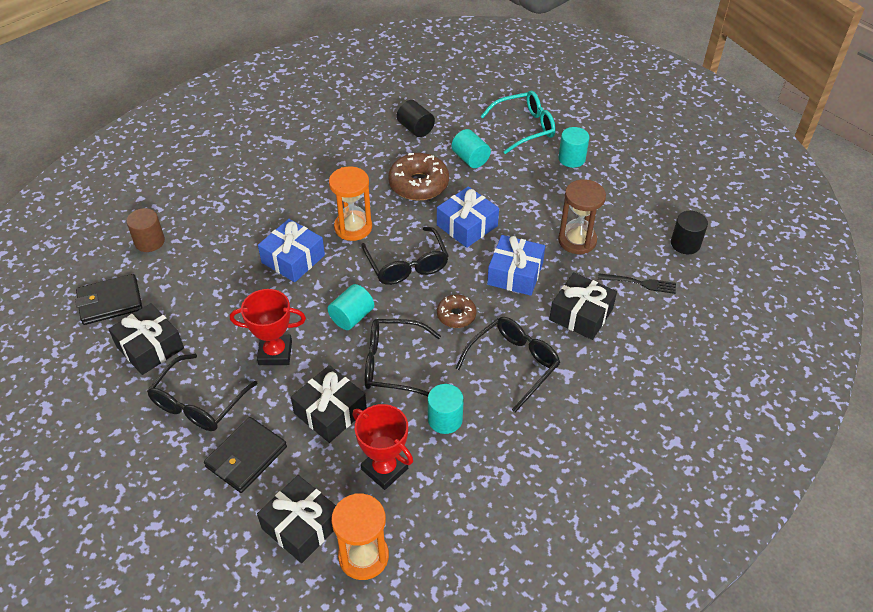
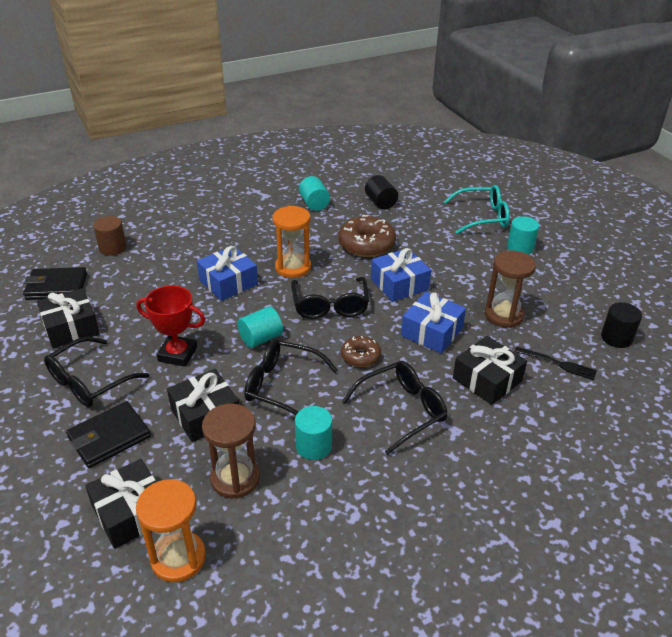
camera: 15 degrees right, 10 degrees down
red trophy [352,404,413,490] -> brown hourglass [202,404,260,499]
turquoise cylinder [451,129,491,168] -> turquoise cylinder moved to [299,176,330,211]

